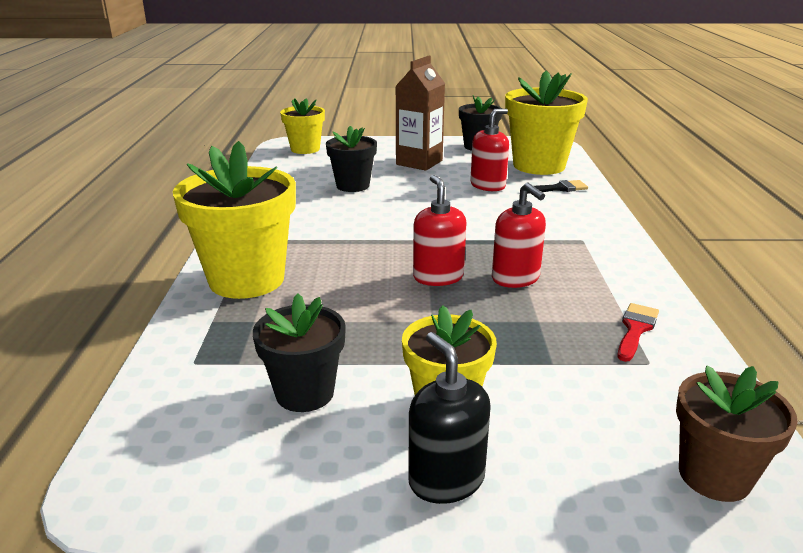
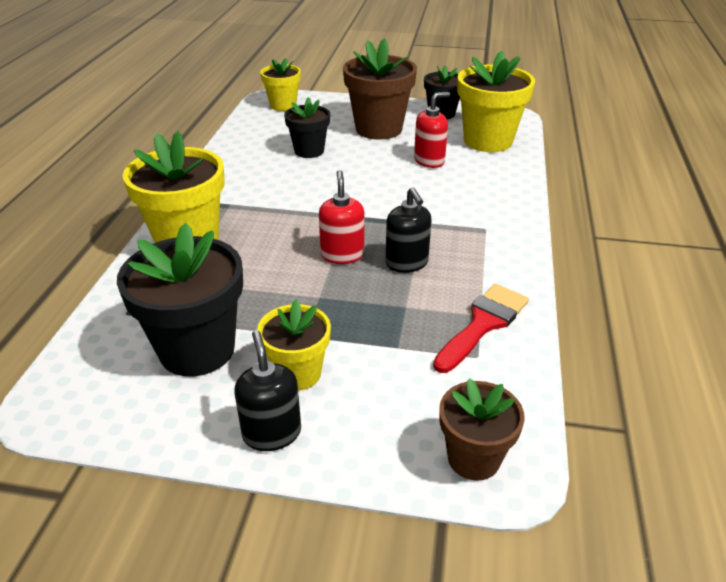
camera: 10 degrees right, 10 degrees up
black flower pot [253,294,346,412] -> black flower pot [117,223,243,377], size x1.67
brown carton [395,56,445,171] -> brown flower pot [343,38,417,140]
red soap dispenser [492,183,546,288] -> black soap dispenser [385,187,432,273]
black brush [527,180,588,193] -> none
red brush [617,303,659,362] -> red brush [433,284,529,373], size x1.64

